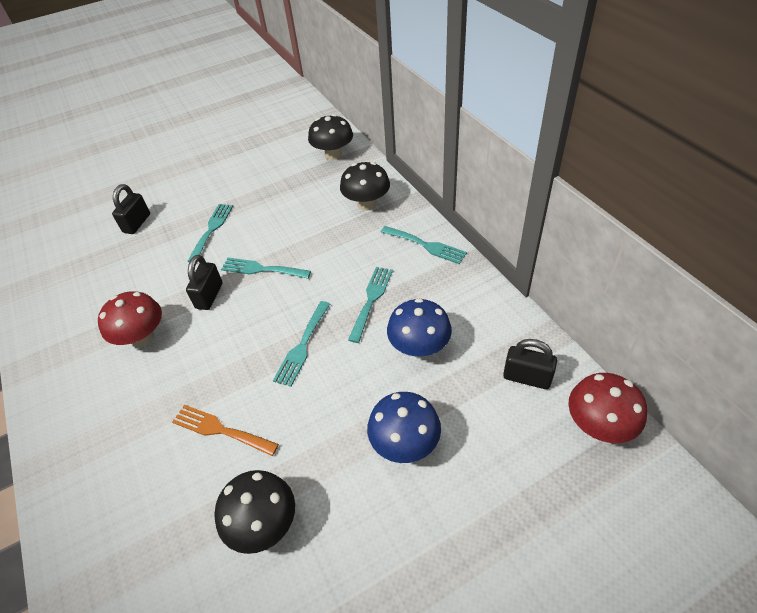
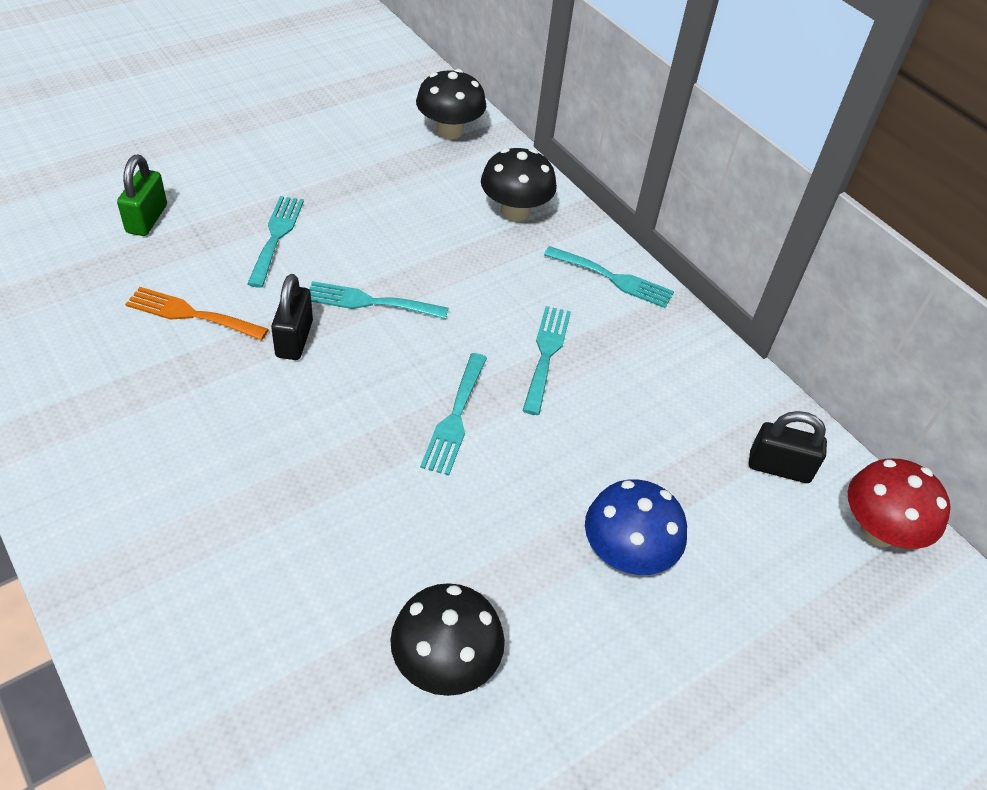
camera: 15 degrees left, 0 degrees up
red mushroom [98,291,162,347] -> none
black padlock [112,184,150,234] -> green padlock [117,155,167,236]
orange fork [172,405,279,456] -> orange fork moved to [125,287,269,340]
blue mushroom [387,298,452,358] -> none

